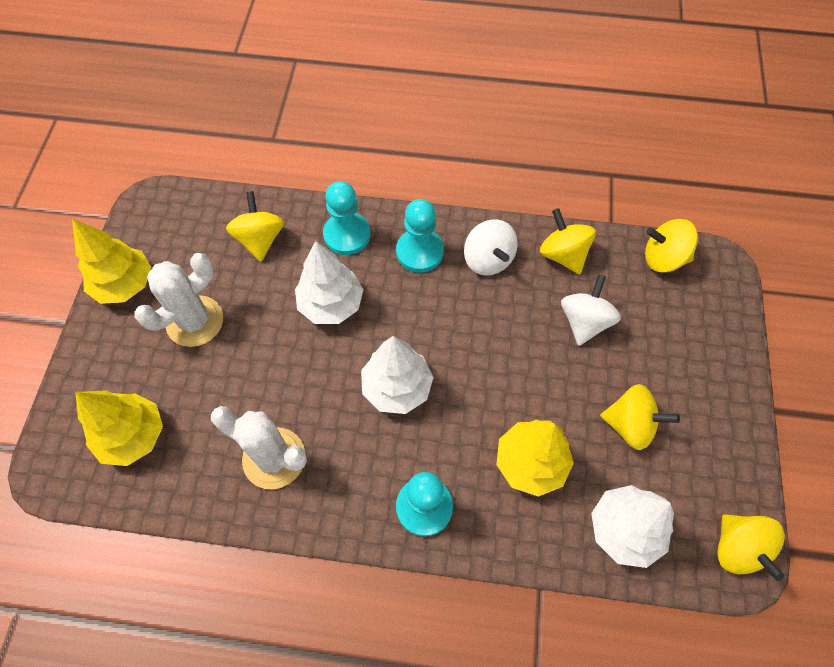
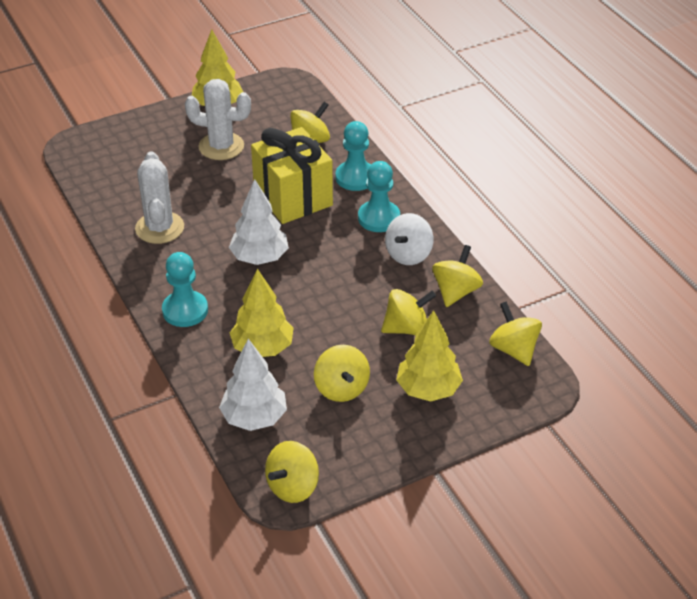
camera: 55 degrees right, 20 degrees down
yellow tree [75,390,163,466] -> yellow tree moved to [396,310,463,402]
white tree [295,241,364,324] -> yellow gift [251,127,333,224]
white spinning top [561,274,621,346] -> yellow spinning top [381,289,436,335]

